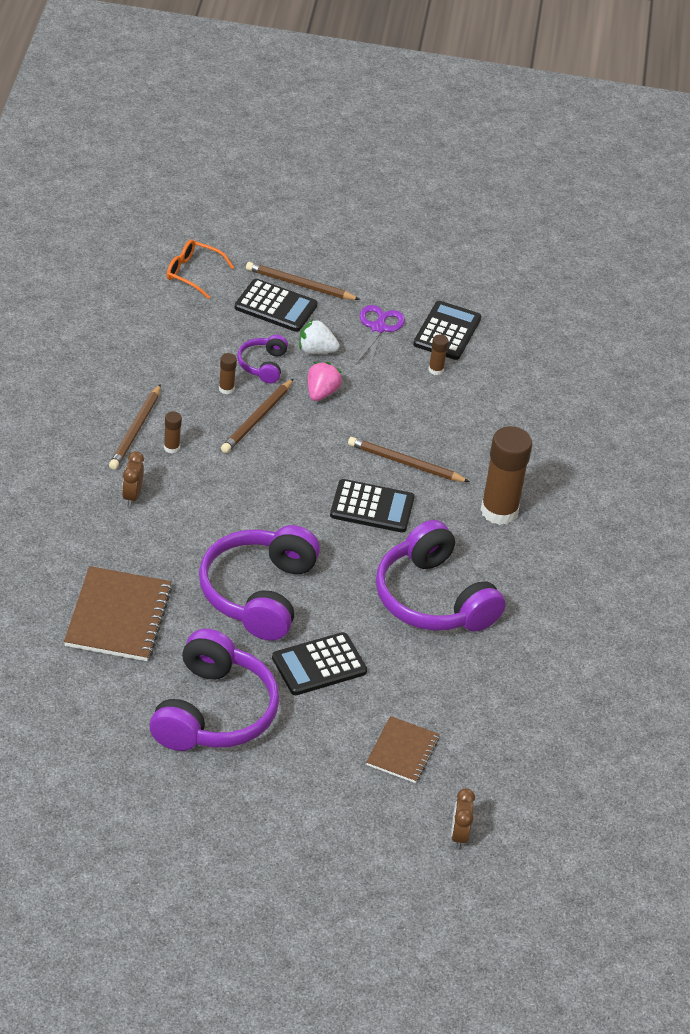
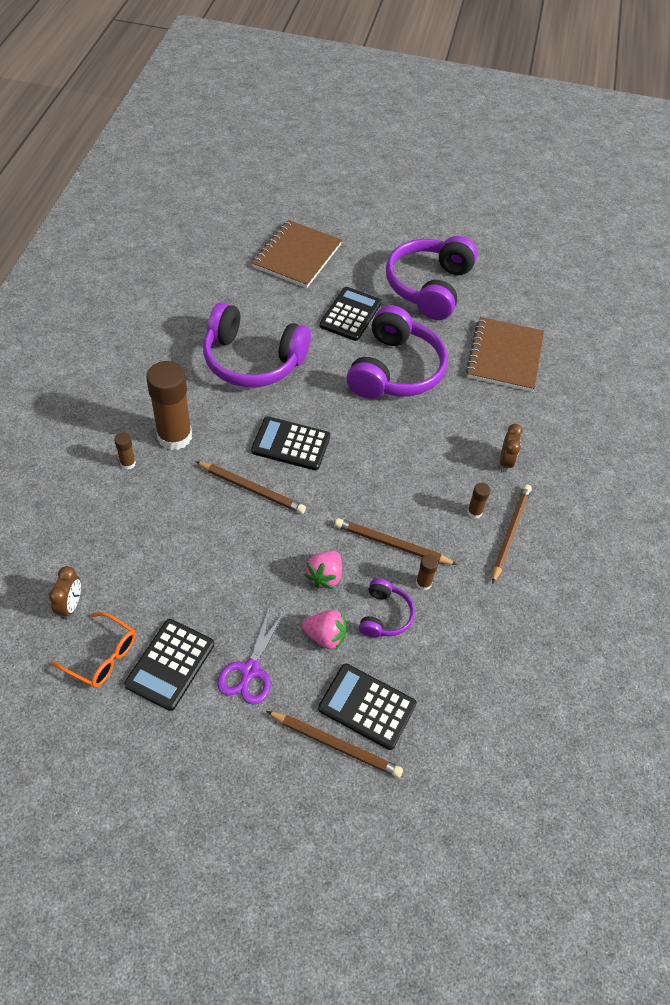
camera: 175 degrees left, 10 degrees up
orange glasses [167,239,234,299] -> orange glasses moved to [51,612,136,688]
brown pencil [221,379,293,453] -> brown pencil turned 105 degrees counterclockwise [335,518,458,565]
black calculator [272,632,367,695] -> black calculator turned 45 degrees counterclockwise [320,287,382,341]
white strawberry [299,319,339,354] -> pink strawberry [302,610,347,651]
brown notebook [366,716,440,783] -> brown notebook [252,220,342,288], size x1.64
purple headphones [376,520,506,632] -> purple headphones turned 135 degrees clockwise [203,302,311,387]
brown glue stick [429,335,449,375] -> brown glue stick moved to [114,433,136,470]
brown clock [451,788,475,849] -> brown clock moved to [49,566,81,619]

